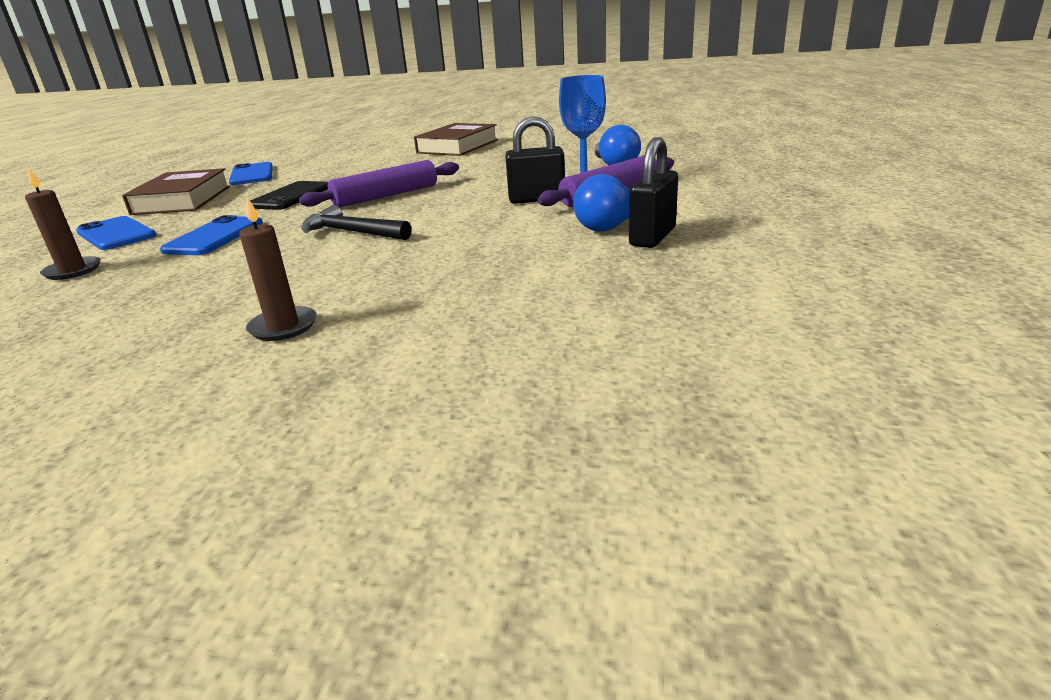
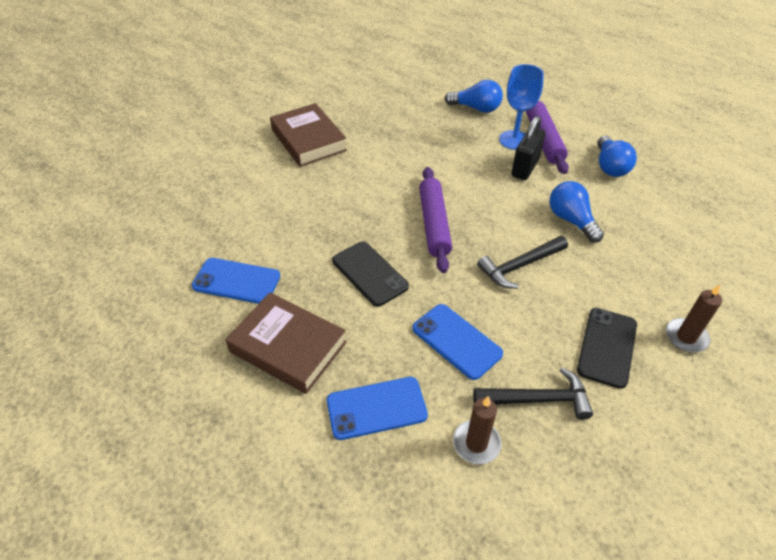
camera: 60 degrees left, 20 degrees up
black padlock [629,137,678,248] -> none
none -> black hammer [473,368,593,420]
none -> blue light bulb [550,181,604,243]
none -> black phone [577,308,637,389]

